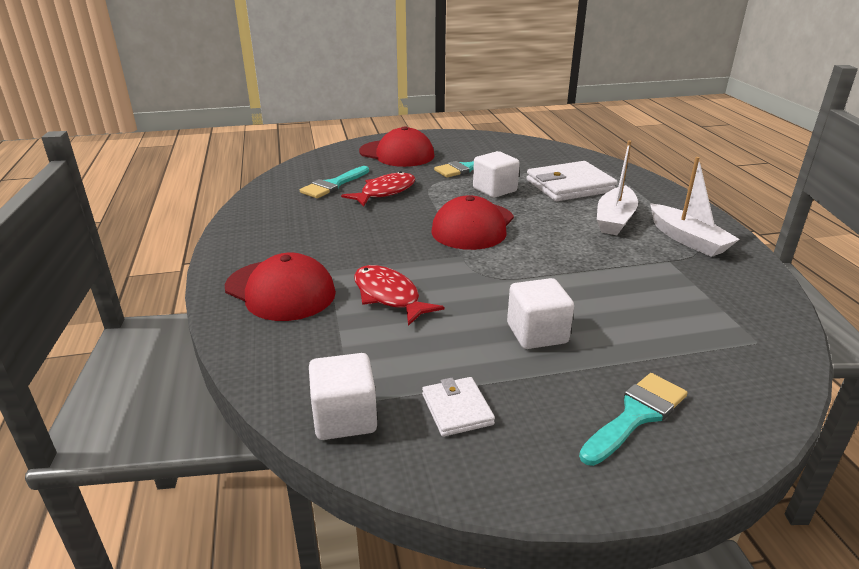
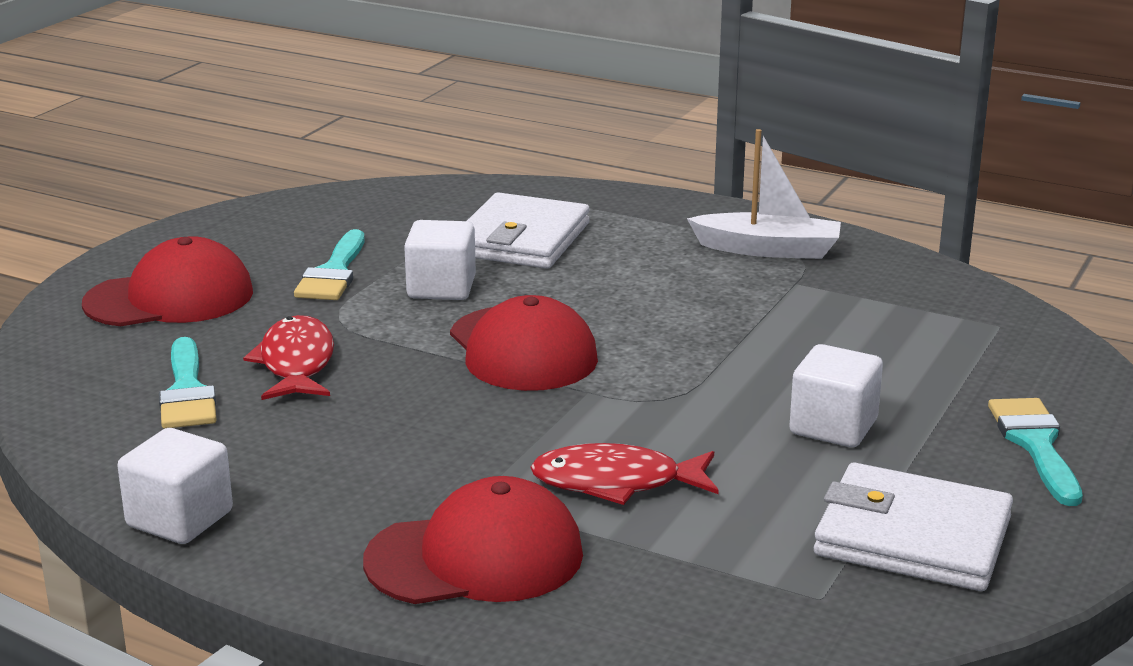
camera: 50 degrees left, 5 degrees down
white cube [309,353,377,440] -> white cube moved to [117,428,233,544]
white wallet [422,377,495,437] -> white wallet [814,463,1013,591], size x1.90
white boat [597,141,638,235] -> none

